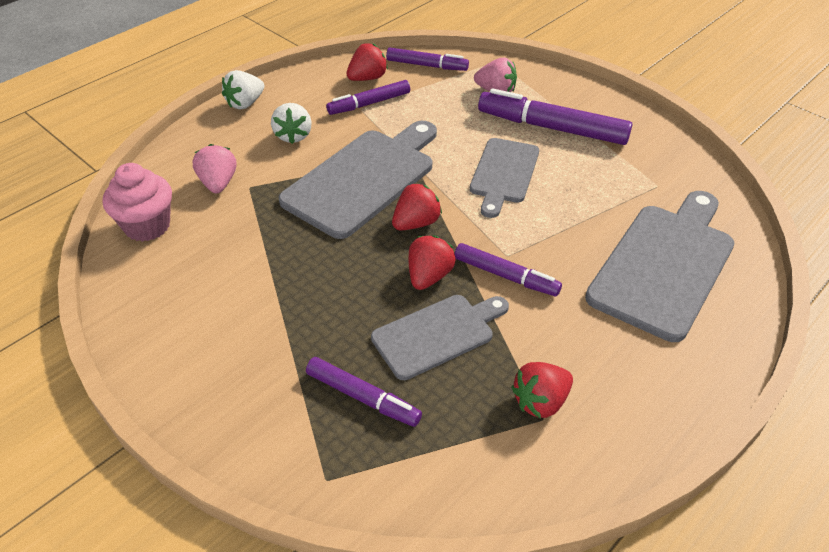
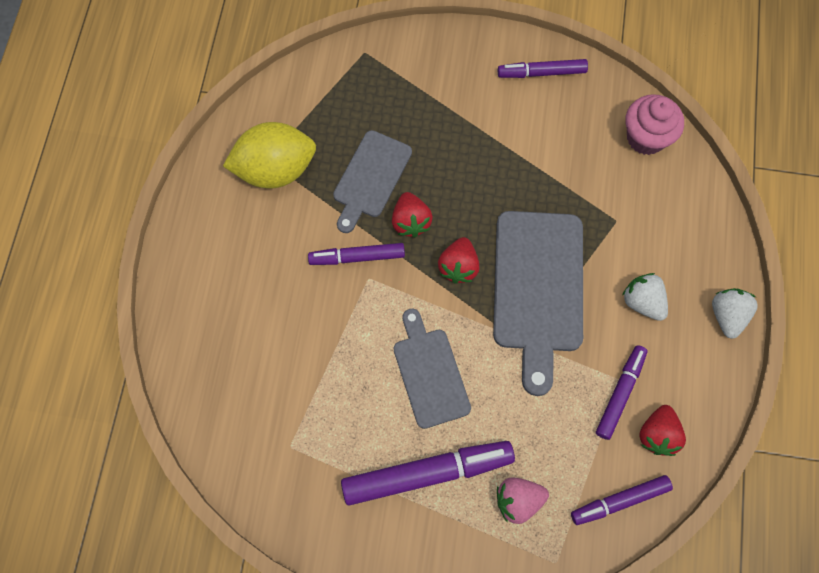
camera: 145 degrees right, 25 degrees up
pink strawberry [192,144,236,193] -> none
purple marker [306,357,422,427] -> purple marker moved to [498,59,588,78]
red strawberry [511,362,573,418] -> yellow lemon [223,122,316,188]
grey cutting board [585,191,735,342] -> none

